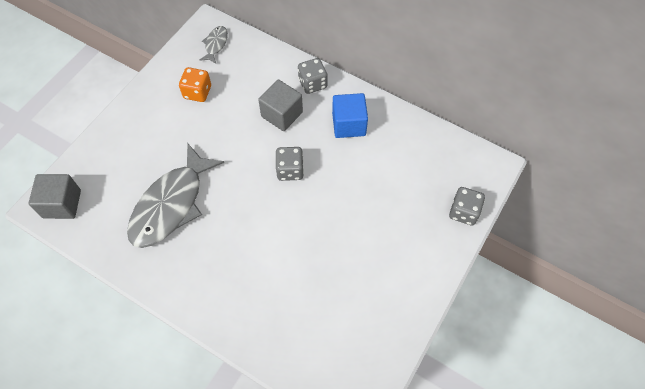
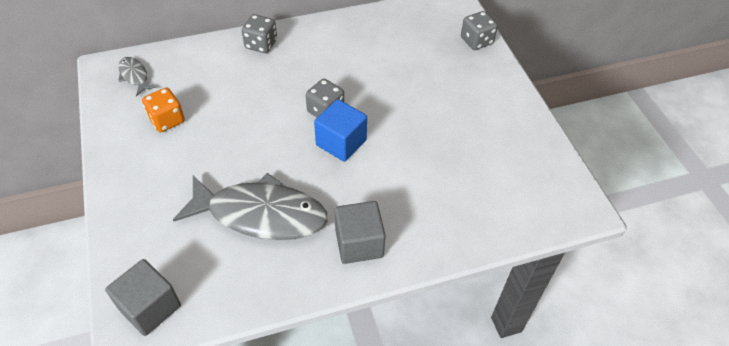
camera: 50 degrees left, 10 degrees down
grey fish [127,144,224,248] -> grey fish turned 60 degrees counterclockwise [173,173,328,240]
grey cube [258,80,303,131] -> grey cube moved to [335,201,386,264]
blue cube [332,93,368,138] -> blue cube moved to [314,99,367,162]

